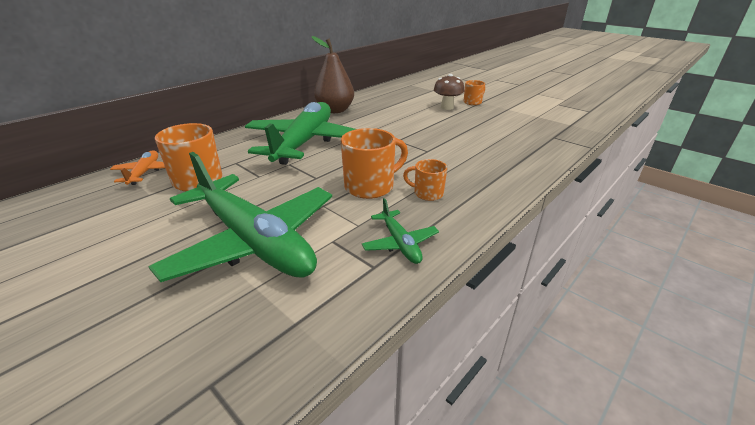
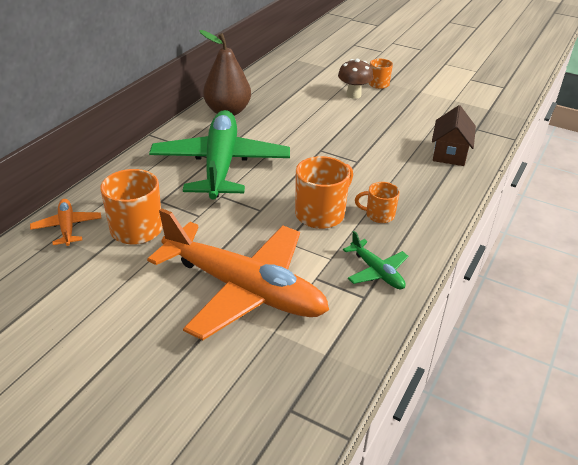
camera: 15 degrees left, 5 degrees up
green plane [149,152,332,282] -> orange plane [147,208,329,340]
none -> brown house [432,105,476,166]

